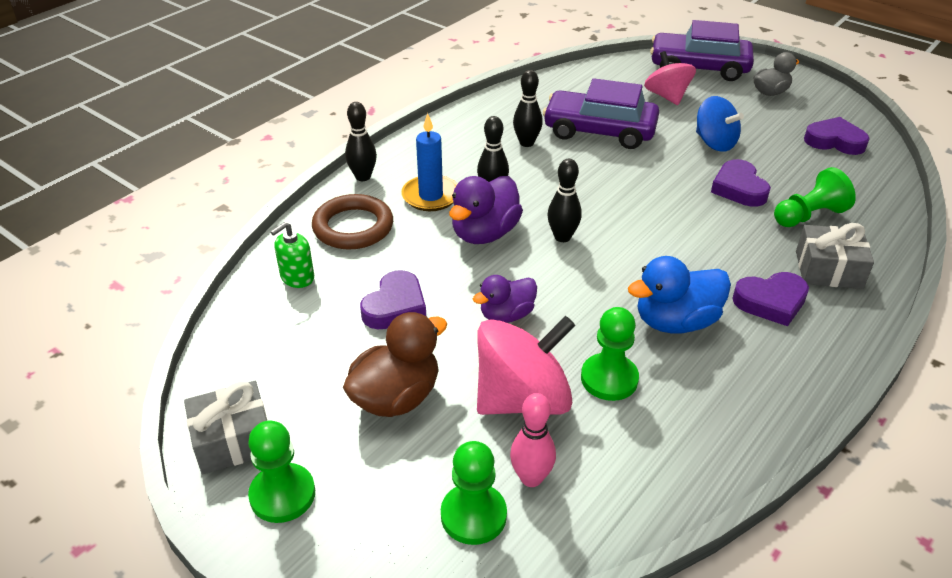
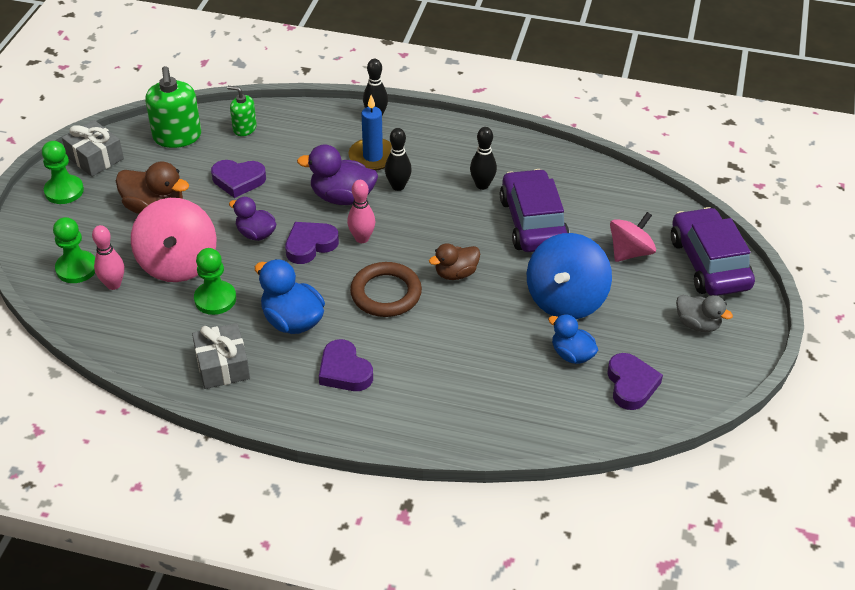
camera: 65 degrees right, 5 degrees up
brown ring [312,194,393,250] -> brown ring moved to [350,262,422,317]
pink spinning top [477,316,576,415] -> pink spinning top turned 45 degrees clockwise [131,198,217,282]
black bowling pin [548,159,582,242] -> pink bowling pin [347,180,375,243]
blue spinning top [696,96,744,152] -> blue spinning top [527,233,612,319], size x1.52
purple heart [711,159,771,207] -> purple heart moved to [285,222,339,264]
green pawn [774,167,856,227] -> none
grey gift [796,223,874,289] -> grey gift moved to [192,323,250,389]
none -> green soap dispenser [145,66,201,148]
none -> brown duck [429,243,480,280]
none -> blue duck [548,314,598,364]

